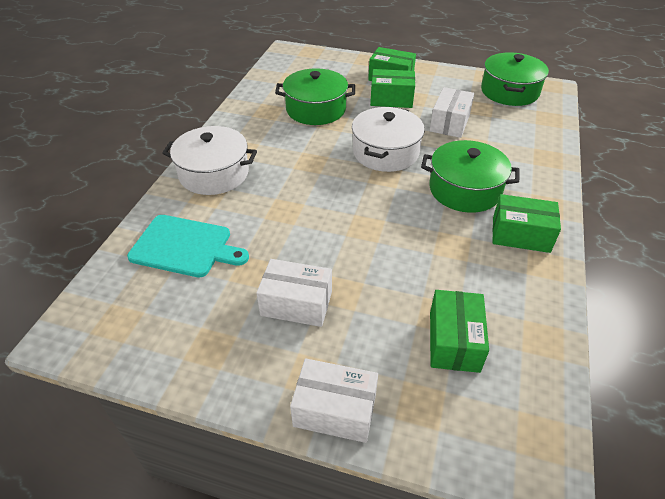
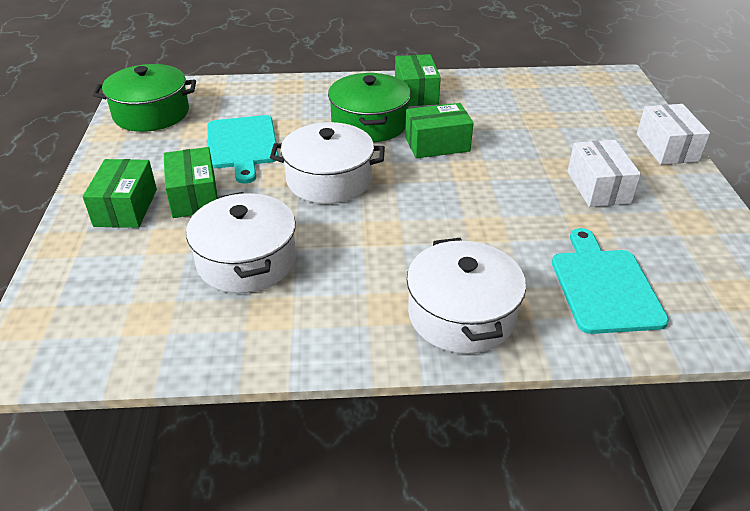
camera: 110 degrees left, 5 degrees down
green pot [275,68,355,125] -> white pot [186,192,296,293]
white box [430,87,474,138] -> turquoise cutting board [207,115,279,183]
green box [430,290,489,373] -> green box moved to [405,103,473,158]

